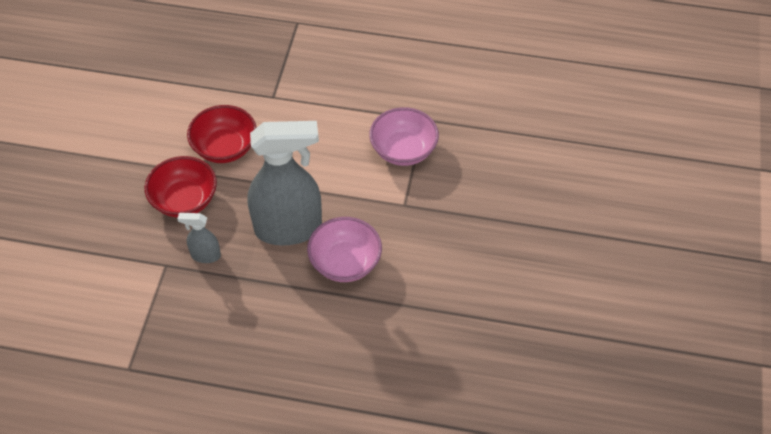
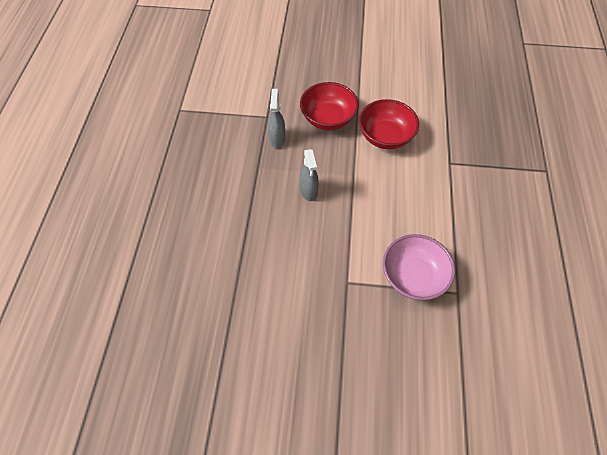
camera: 85 degrees right, 5 degrees up
grey spray bottle [247,121,322,245] -> grey spray bottle [300,149,318,201], size x0.44
pink bowl [307,217,382,282] -> none

